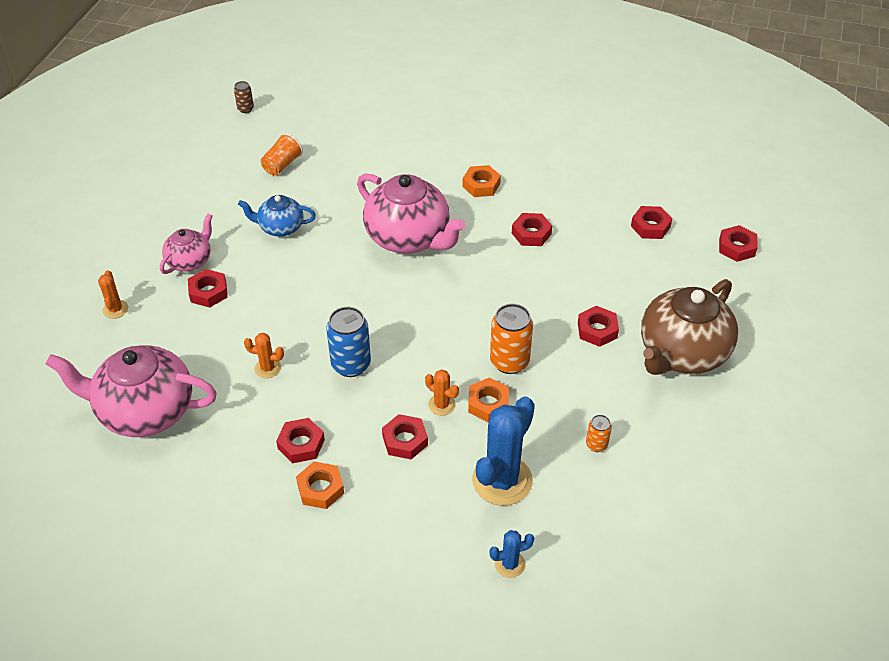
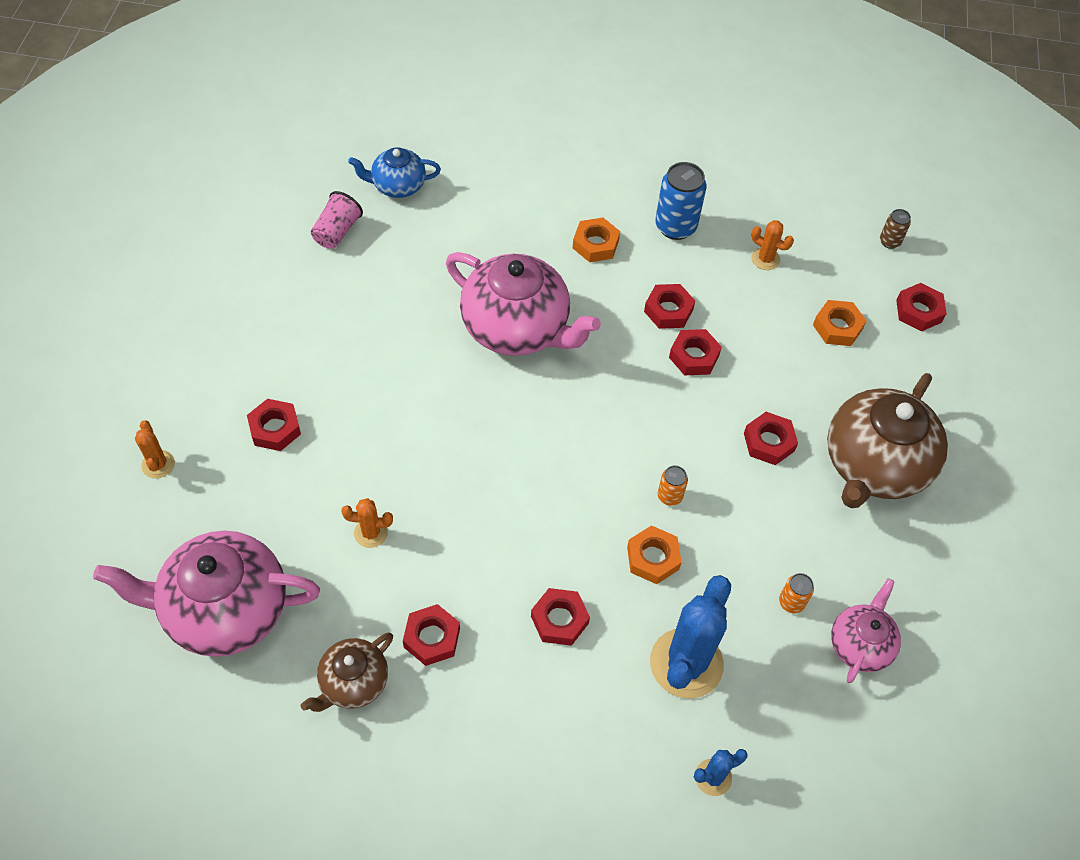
camera: 10 degrees left, 10 degrees up
pink teapot [160,213,213,274] -> pink teapot moved to [831,578,901,683]
brown can [234,81,254,113] -> brown can moved to [880,209,911,249]
blue teapot [238,195,316,237] -> blue teapot moved to [348,147,441,198]
orange cup [261,133,303,176] -> pink cup [311,191,363,249]
orange nut [296,462,344,509] -> orange nut moved to [813,300,866,346]
blue can [326,307,371,377] -> blue can moved to [655,162,706,240]
orange cactus [425,370,459,416] -> orange cactus moved to [751,220,794,270]
orange can [490,304,533,374] -> orange can [658,466,688,506], size x0.52
red nut [631,206,672,239] -> red nut moved to [669,329,722,375]
none -> brown teapot [301,633,393,712]

